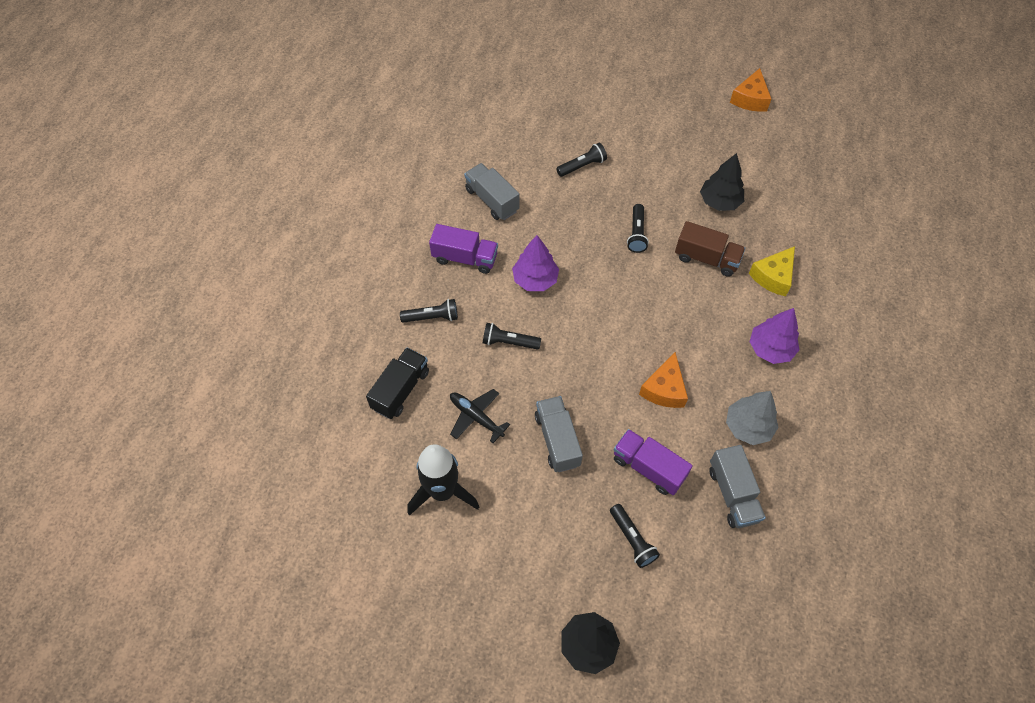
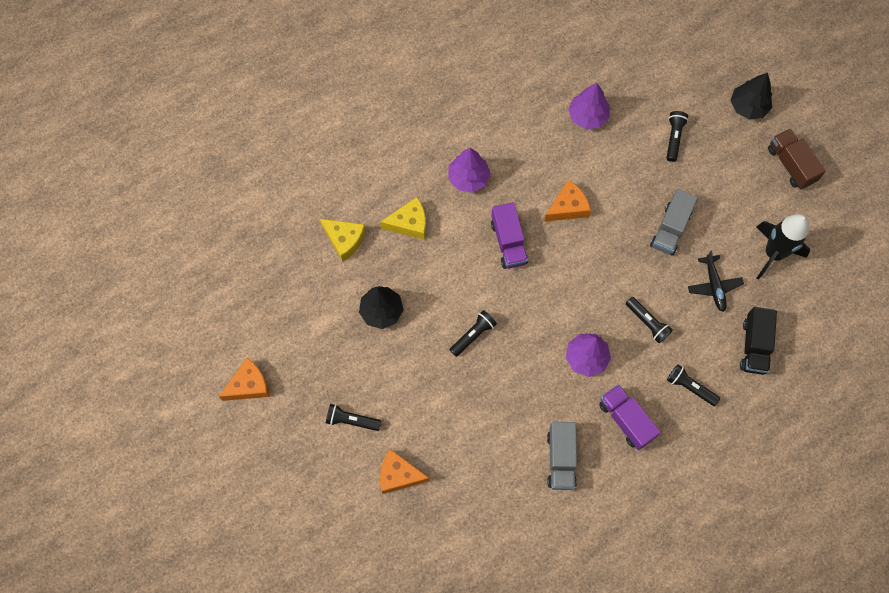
camera: 140 degrees left, 10 degrees up
black truck [366,347,429,419] -> black truck turned 60 degrees counterclockwise [740,307,777,375]
black flashlight [556,143,607,177] -> black flashlight moved to [326,404,381,431]
purple truck [614,429,693,495] -> purple truck moved to [491,202,528,269]
brown truck [675,221,745,277] -> brown truck moved to [768,129,826,189]
grey truck [709,445,766,528] -> purple tree [568,83,610,129]
grey tree [726,391,779,445] -> none
none -> yellow cheese [320,219,366,262]
none -> orange cheese [380,449,430,494]

